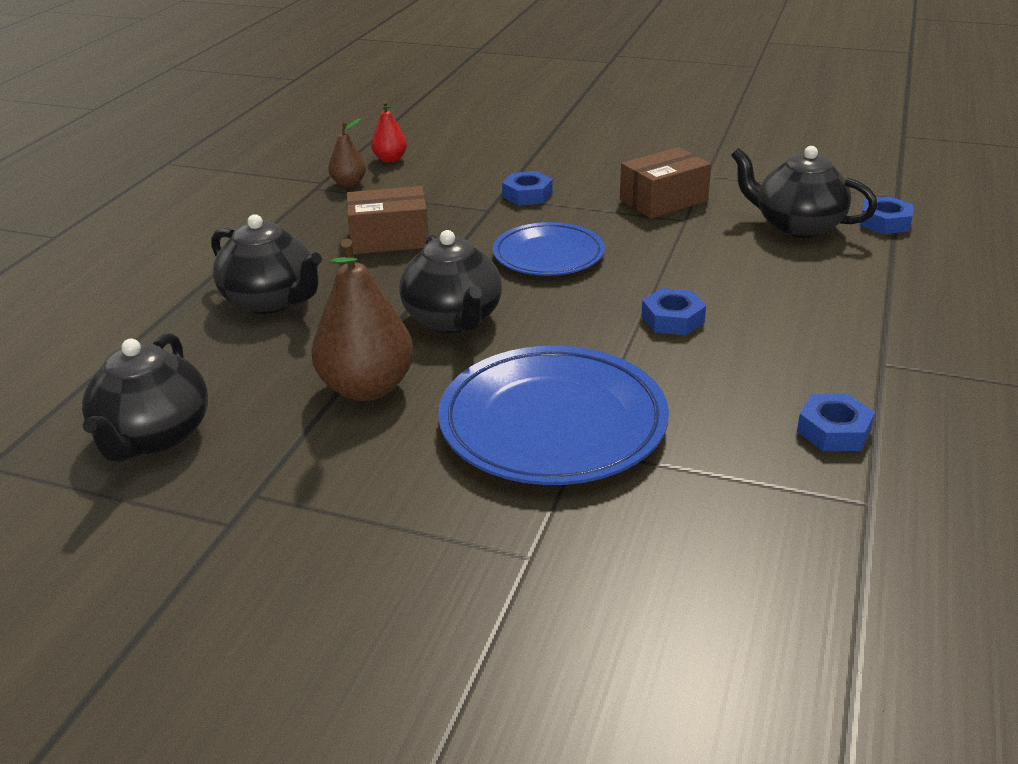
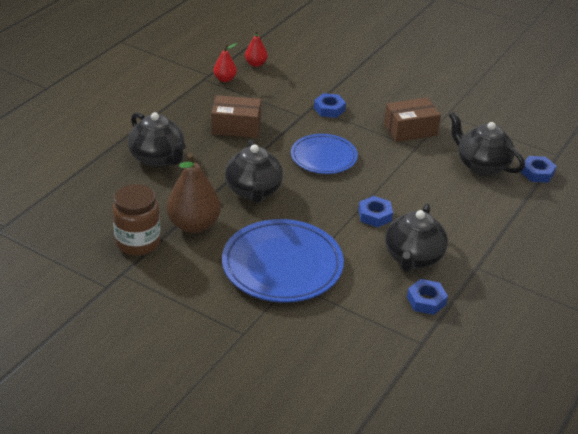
camera: 10 degrees right, 5 degrees up
black teapot [82,333,208,462] -> black teapot moved to [385,204,448,272]
brown pear [328,119,366,187] -> red pear [214,43,237,82]
none -> brown jar [112,184,161,256]

